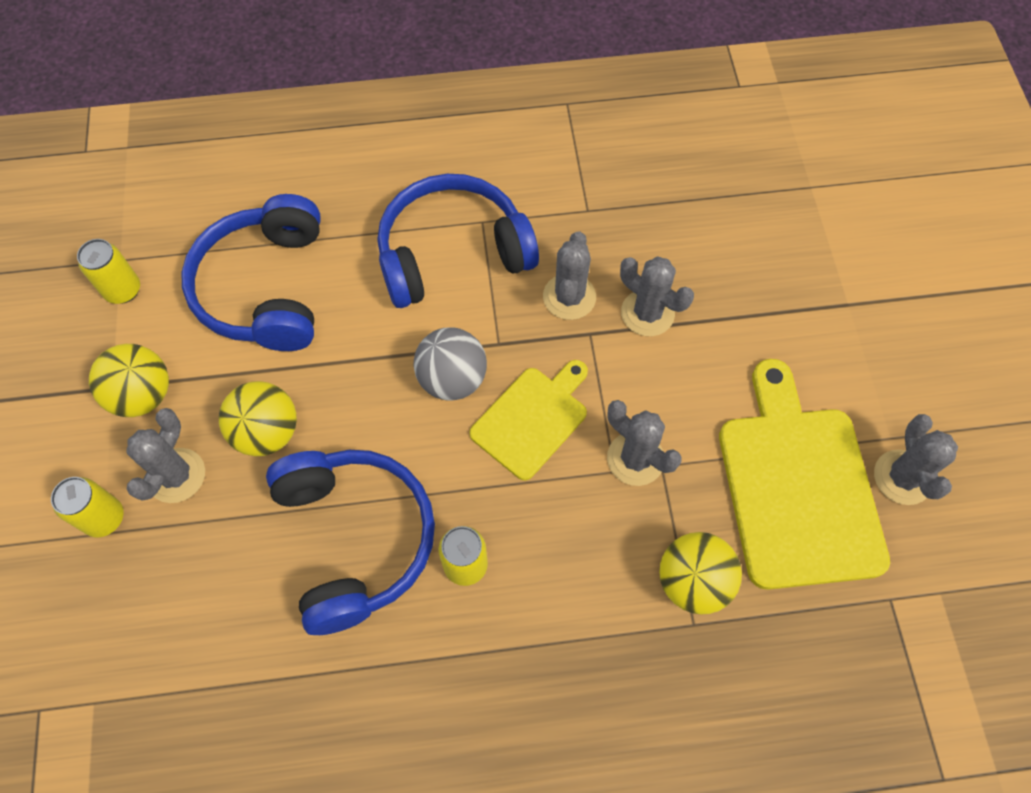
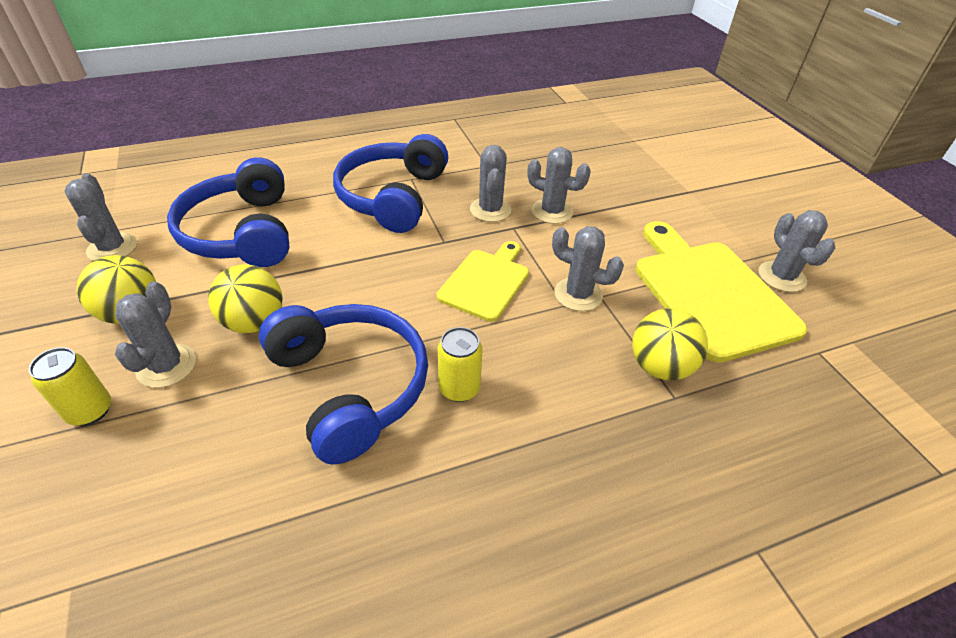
camera: 15 degrees left, 20 degrees down
yellow can [77,239,140,304] -> grey cactus [65,173,137,261]
blue headphones [378,174,539,308] -> blue headphones turned 45 degrees counterclockwise [333,134,448,233]
grey ball [413,327,487,400] -> none

